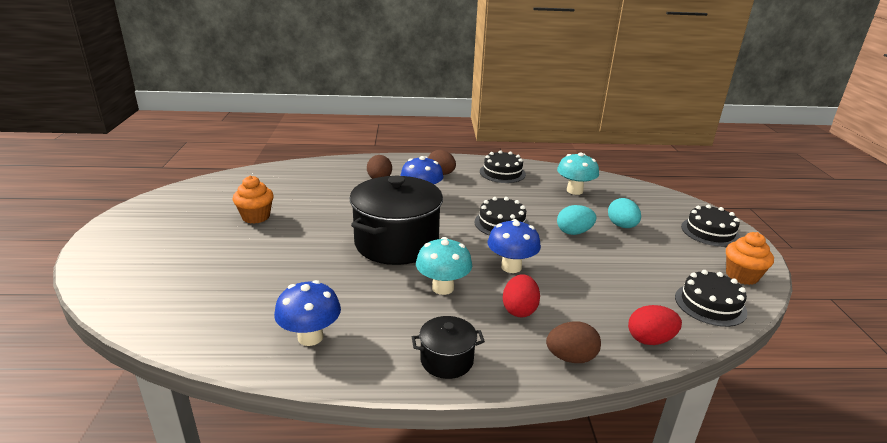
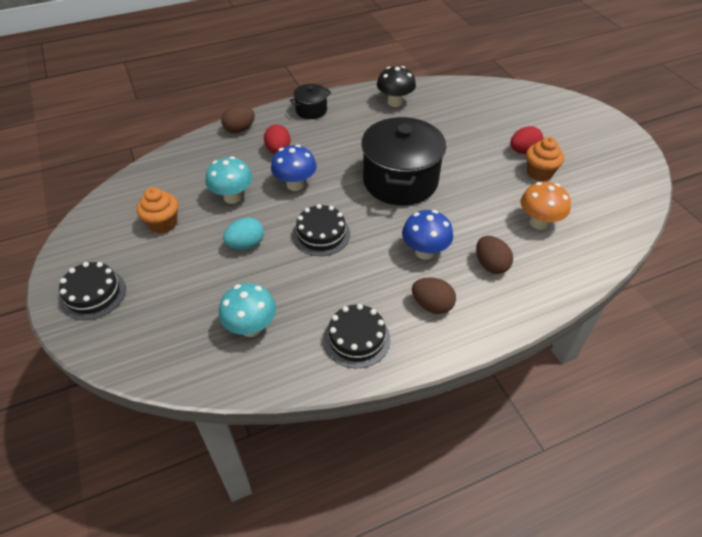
camera: 160 degrees right, 20 degrees up
blue mushroom [274,280,341,346] -> black mushroom [377,66,416,107]
turquoise mushroom [416,237,472,295] -> turquoise mushroom moved to [206,156,253,204]
turquoise egg [608,198,641,228] -> none
red egg [628,305,682,345] -> red egg moved to [510,126,543,154]
black cake [675,270,747,327] -> none
orange cupcake [726,232,774,285] -> orange cupcake moved to [137,187,178,234]
none -> orange mushroom [521,182,571,230]

